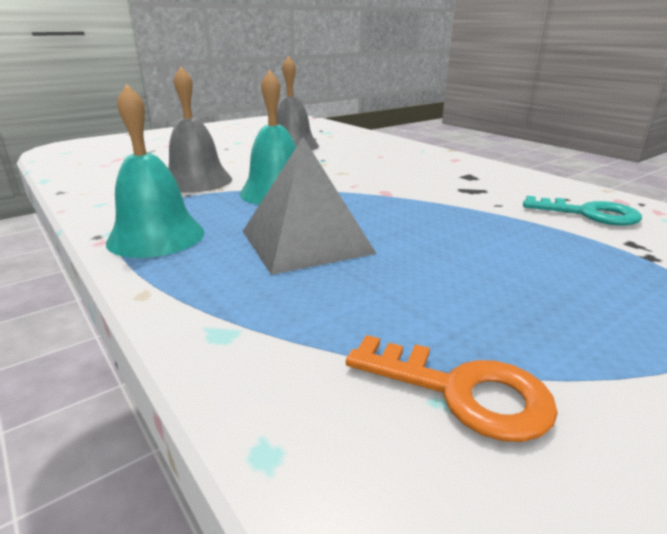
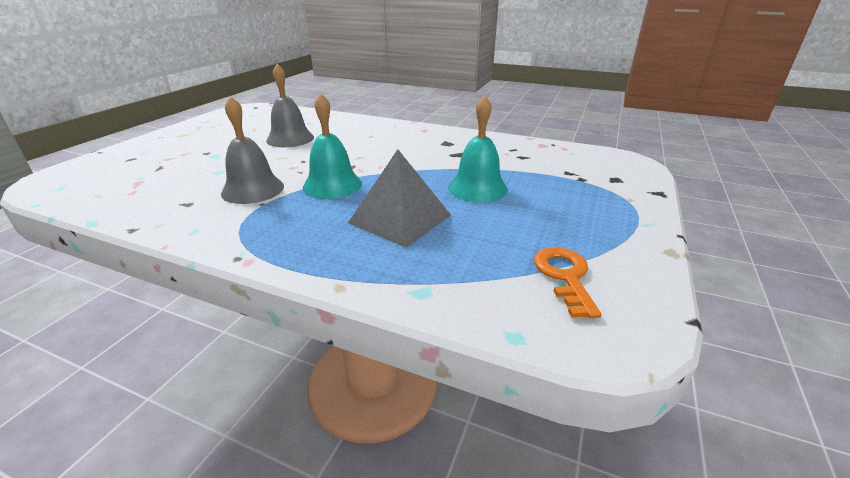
camera: 30 degrees left, 5 degrees up
turquoise bell [106,84,205,258] -> turquoise bell moved to [448,95,508,202]
orange key [346,335,558,442] -> orange key turned 90 degrees counterclockwise [534,247,602,318]
turquoise key [523,196,642,226] -> none

